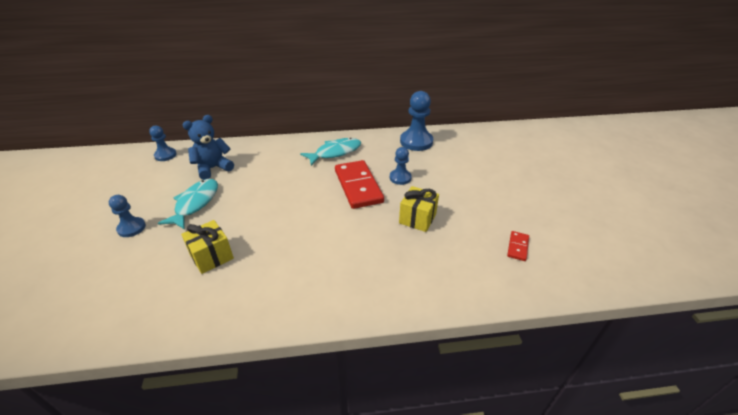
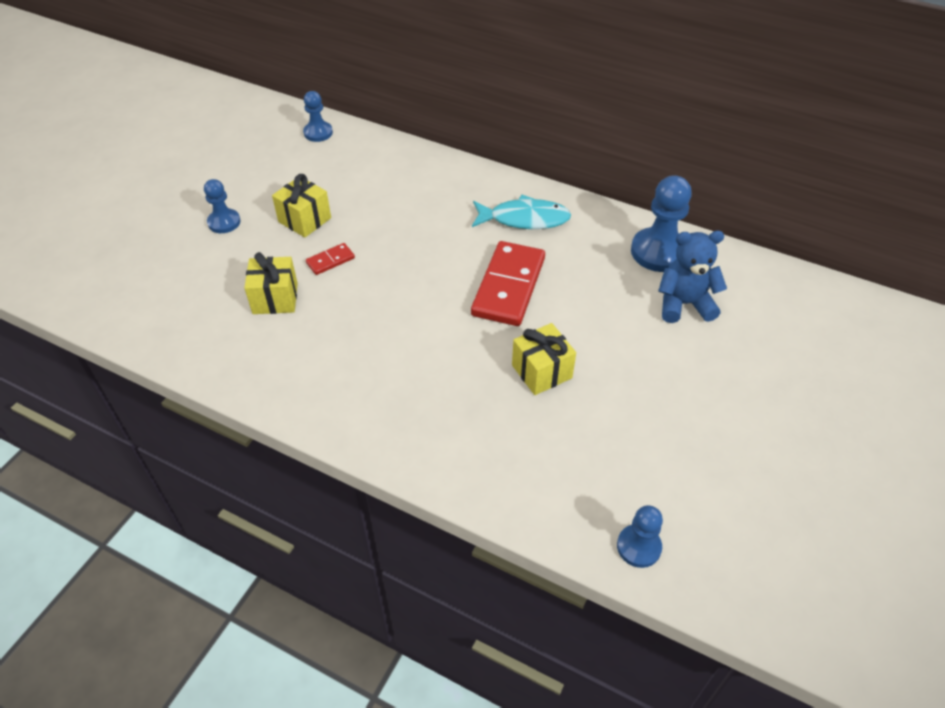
camera: 35 degrees right, 10 degrees up
turquoise fish [158,179,218,230] -> yellow gift [272,174,331,237]
blue teddy bear [183,115,234,180] -> blue teddy bear moved to [658,231,727,323]
blue pawn [390,147,412,185] -> blue pawn moved to [617,505,663,568]
red domino [507,231,529,261] -> red domino moved to [306,243,355,275]

